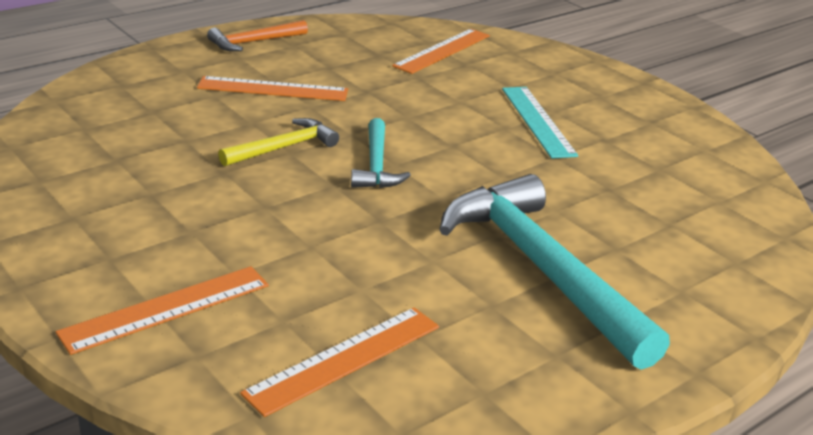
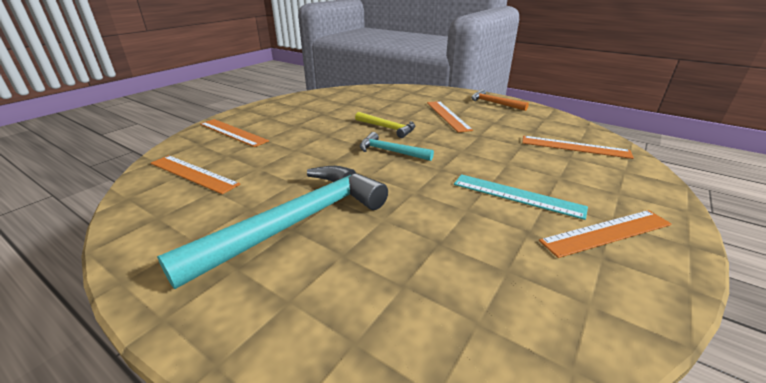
camera: 75 degrees right, 0 degrees up
turquoise hammer [351,118,411,188] -> turquoise hammer turned 45 degrees clockwise [360,132,434,161]
turquoise ruler [502,87,578,159] -> turquoise ruler turned 60 degrees clockwise [454,174,588,220]
none -> orange ruler [539,210,672,258]

